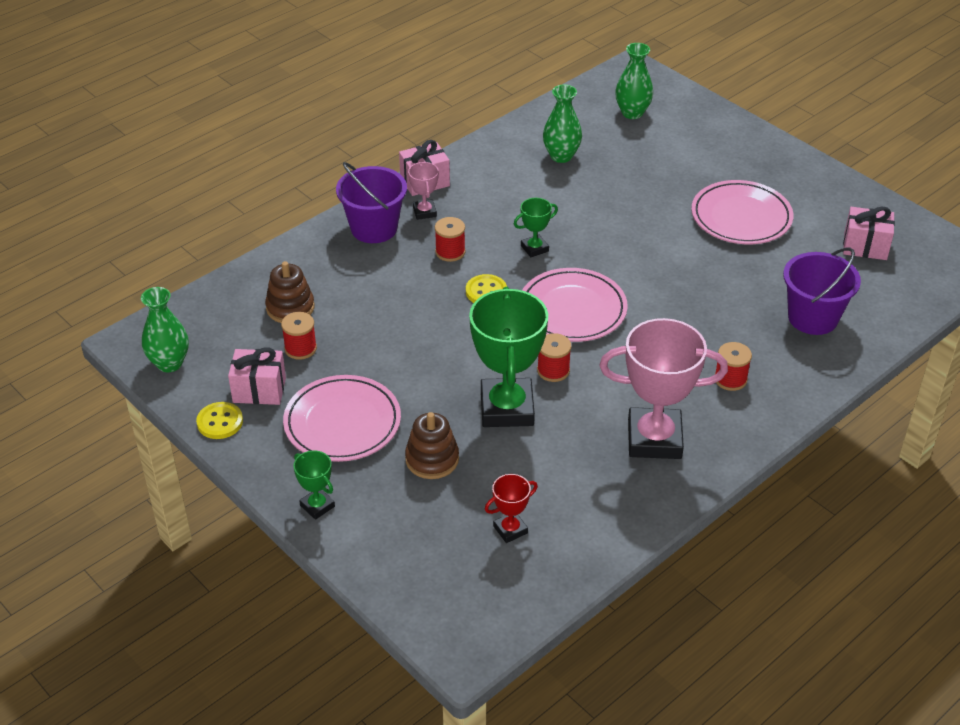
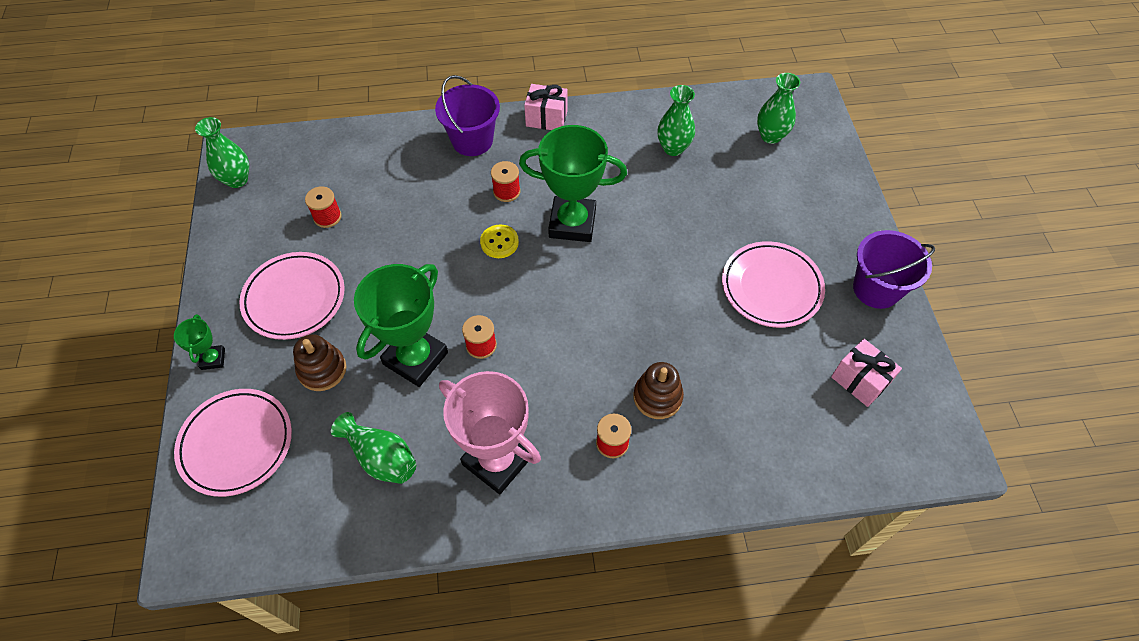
camera: 35 degrees right, 15 degrees up
yellow button [196,402,243,439] -> none
pink gift [228,348,286,405] -> none
brown stacking toy [265,261,314,323] -> brown stacking toy moved to [633,362,684,419]
pink trophy [408,162,439,220] -> none
red trophy [485,474,538,543] -> none
green trophy [514,198,558,257] -> green trophy [519,125,627,242], size x2.15
pink plate [522,268,628,342] -> pink plate moved to [174,389,292,497]
purple bucket [783,247,861,335] -> purple bucket moved to [853,230,935,309]
none -> green vase [331,412,416,484]

